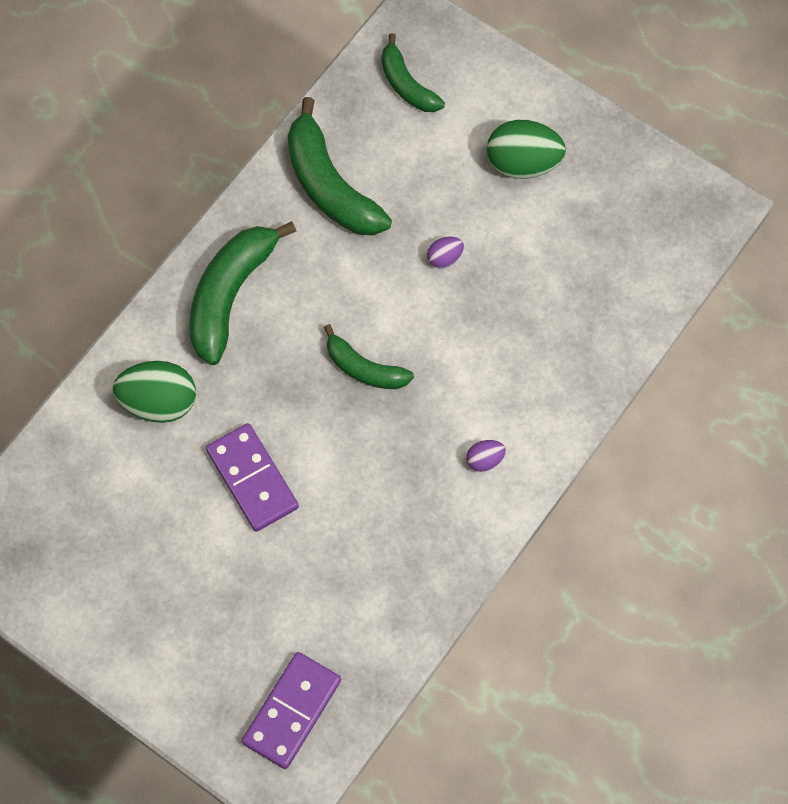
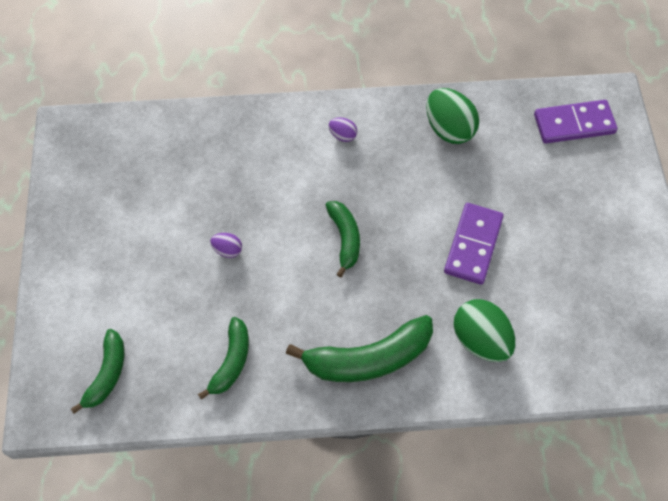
camera: 130 degrees left, 5 degrees down
green banana [288,97,392,236] -> green banana [198,317,249,400], size x0.60
green egg [487,120,566,179] -> green egg moved to [426,88,479,144]

